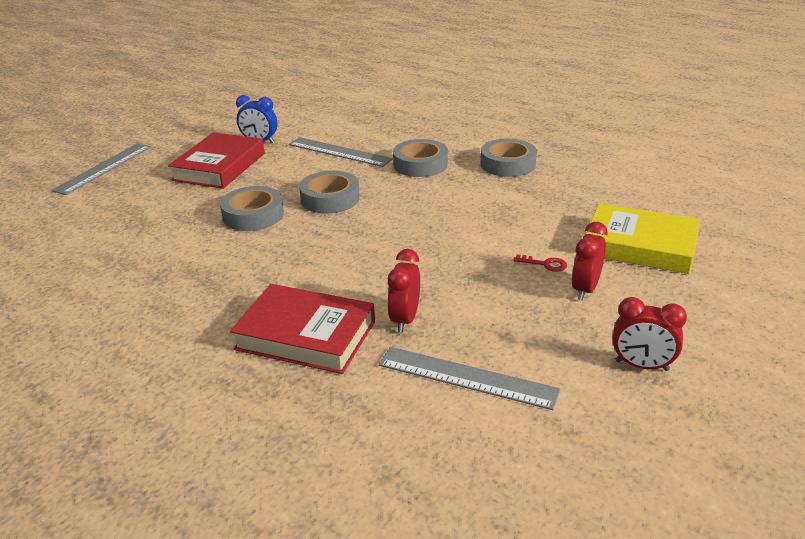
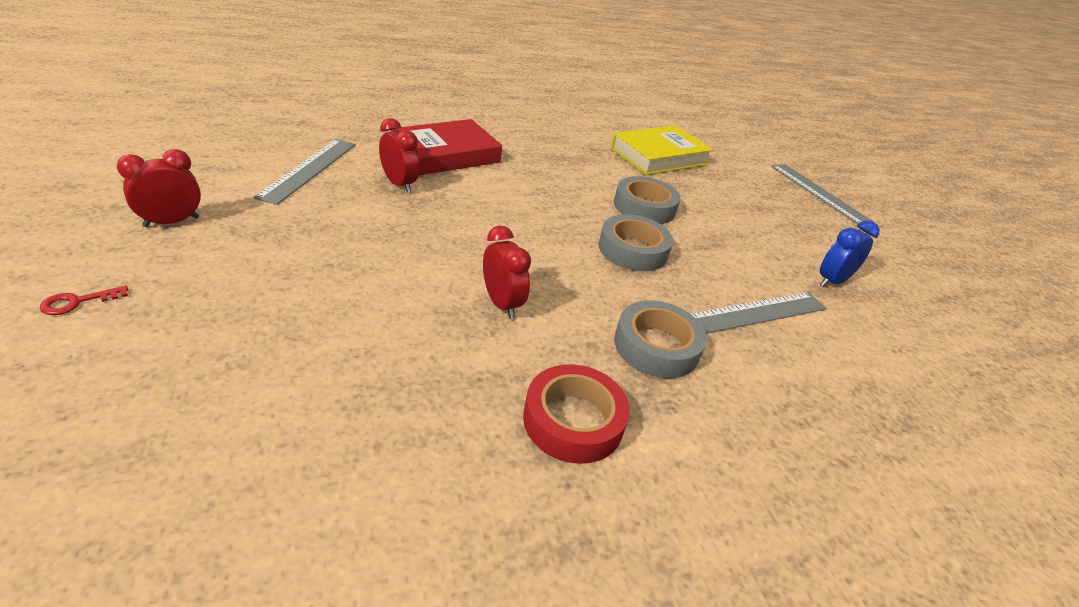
camera: 120 degrees right, 5 degrees up
red book [168,132,265,189] -> none
grey ruler [379,347,560,410] -> grey ruler turned 45 degrees counterclockwise [254,139,356,205]
grey tape [481,139,537,177] -> red tape [523,364,630,464]
red key [514,254,567,272] -> red key moved to [40,285,128,315]
red clock [572,222,608,300] -> red clock moved to [483,226,531,319]
yellow book [586,203,700,274] -> yellow book moved to [611,126,713,175]

